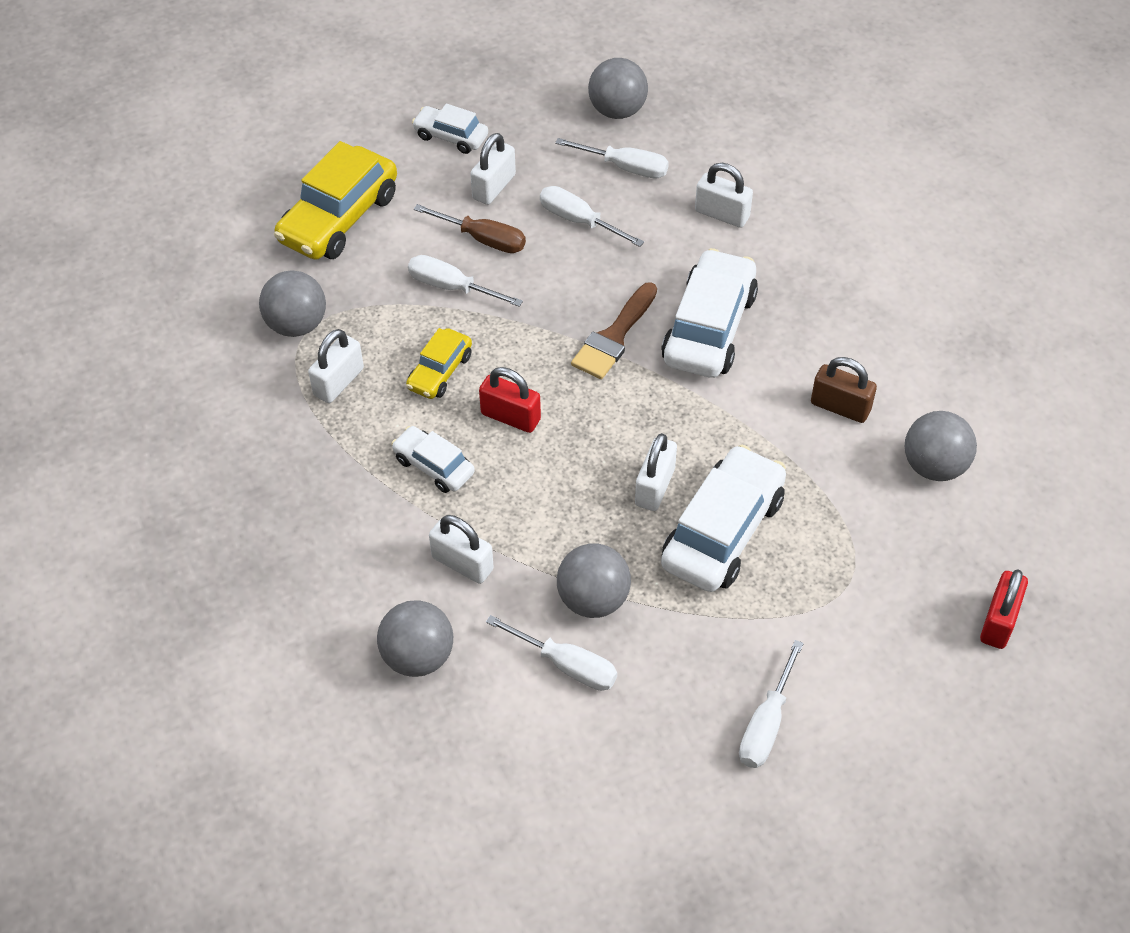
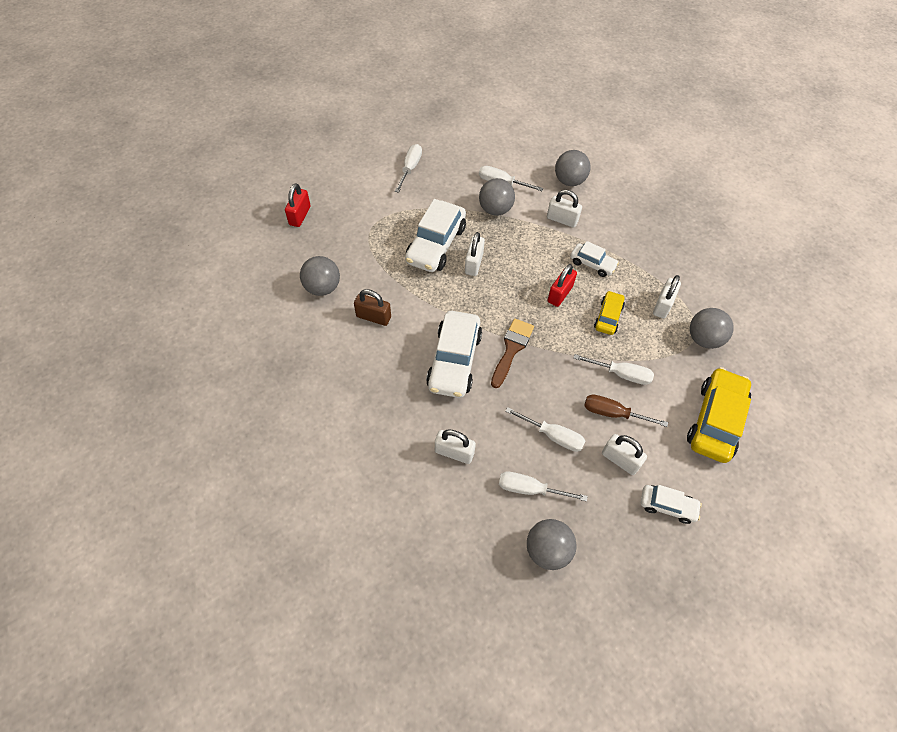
camera: 170 degrees right, 5 degrees up
white padlock [470,133,516,205] -> white padlock turned 75 degrees counterclockwise [602,434,647,475]
red padlock [479,367,541,433] -> red padlock turned 75 degrees counterclockwise [547,264,577,307]

